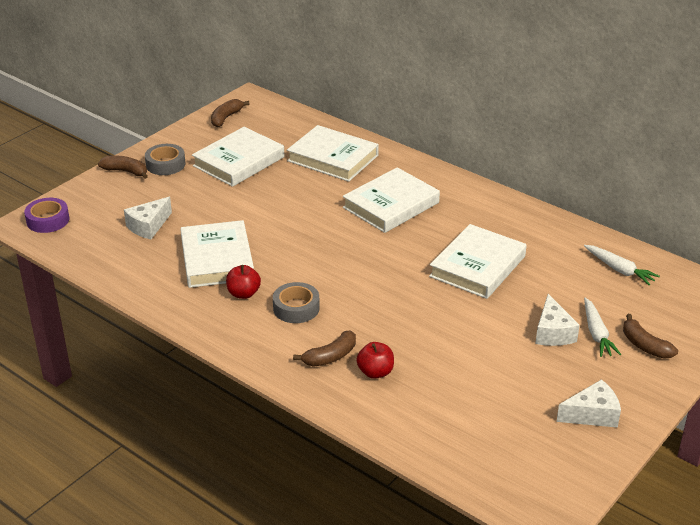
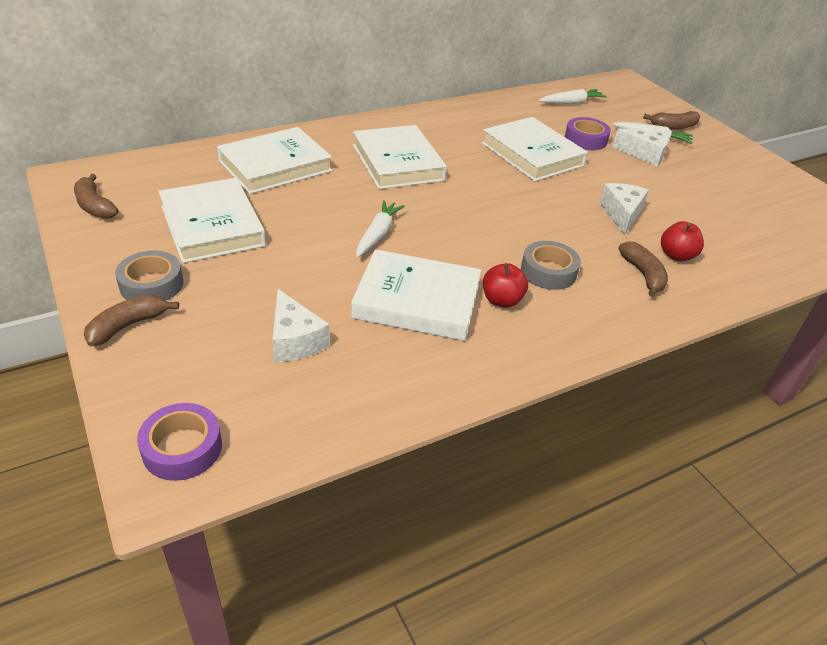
camera: 70 degrees left, 5 degrees up
white cheese [556,379,621,428] -> white cheese moved to [599,183,649,235]
none -> white carrot [356,200,405,258]
none -> purple tape [565,117,611,150]

